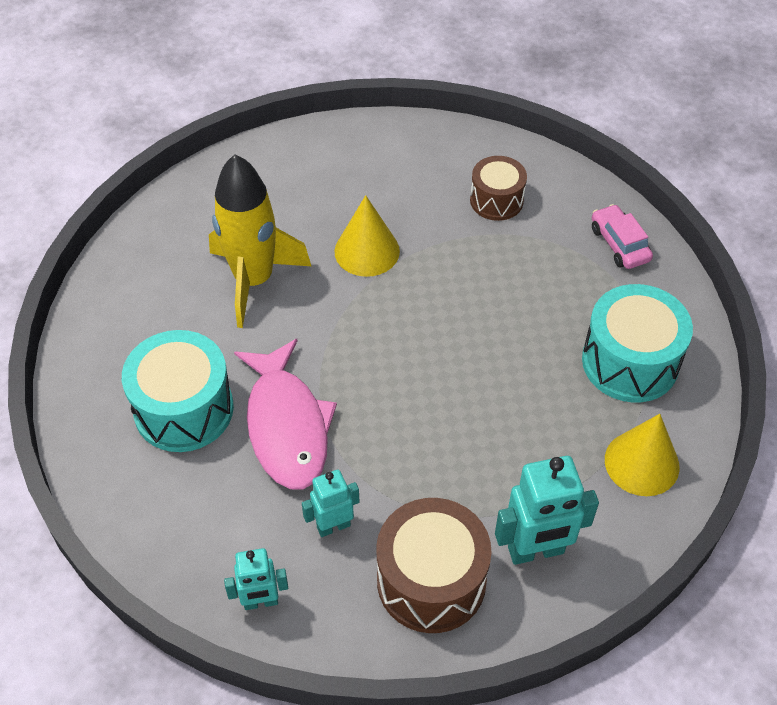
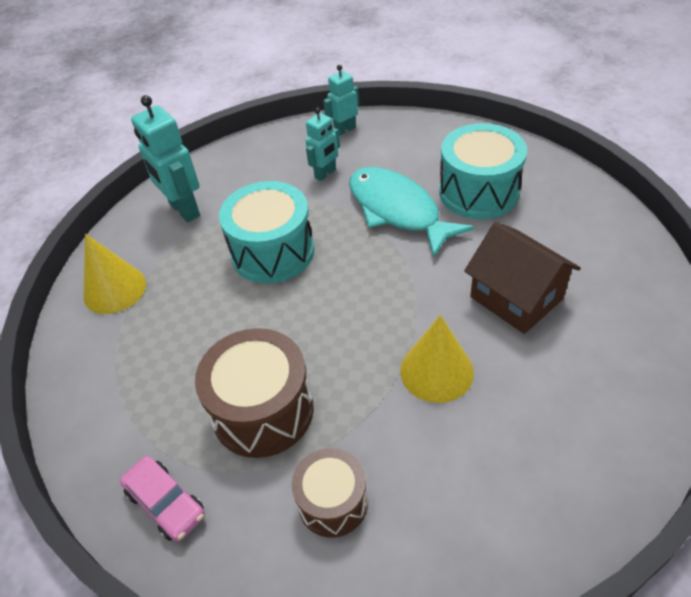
camera: 160 degrees right, 5 degrees down
yellow rocket [209,154,311,328] -> brown house [464,222,581,334]
pink fish [234,339,337,490] -> turquoise fish [349,167,474,258]
brown drum [376,498,492,633] -> brown drum moved to [195,328,314,458]
turquoise robot [495,456,599,565] -> turquoise robot turned 90 degrees counterclockwise [131,95,200,222]
turquoise drum [582,284,693,402] -> turquoise drum moved to [219,181,314,284]

